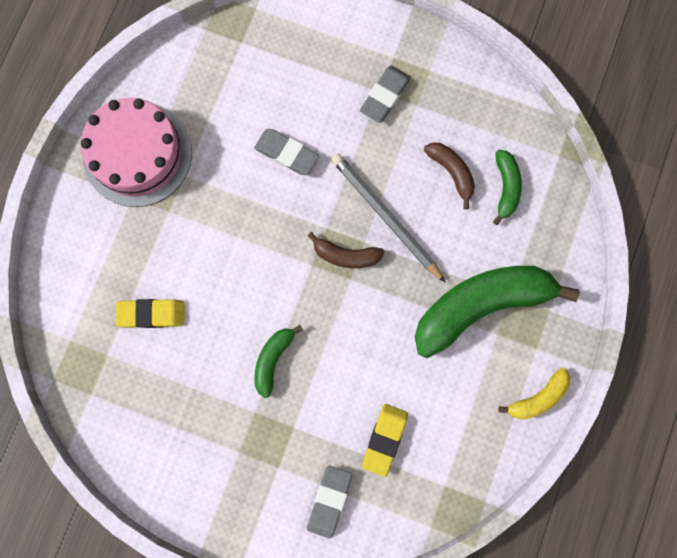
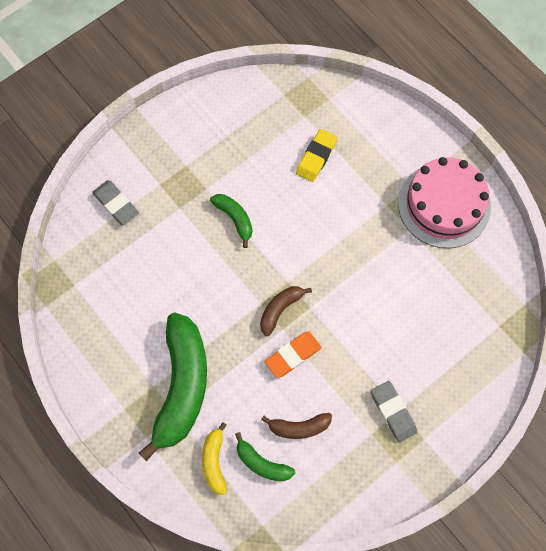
camera: 120 degrees right, 10 degrees down
grey eraser [254,129,319,175] -> none
grey pencil [331,154,445,282] -> orange eraser [265,331,322,378]
yellow eraser [362,404,408,477] -> none
yellow banana [498,368,570,419] -> yellow banana moved to [202,422,227,495]

